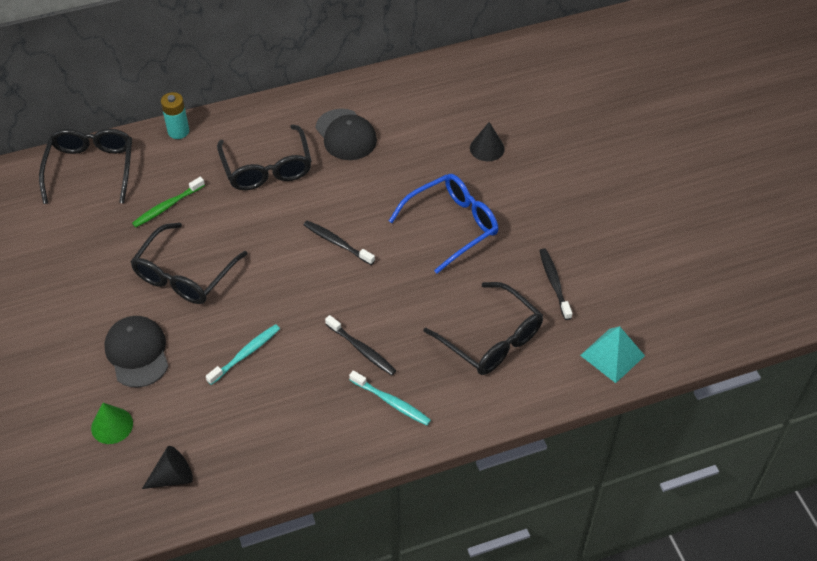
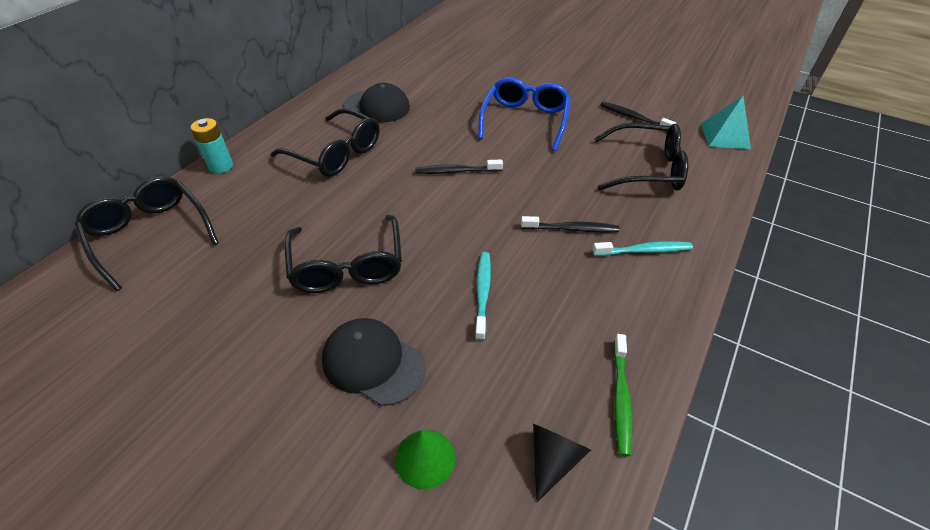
camera: 40 degrees left, 5 degrees down
green toothbrush [132,177,205,228] -> green toothbrush moved to [613,334,632,456]
black cone [470,122,505,161] -> none

